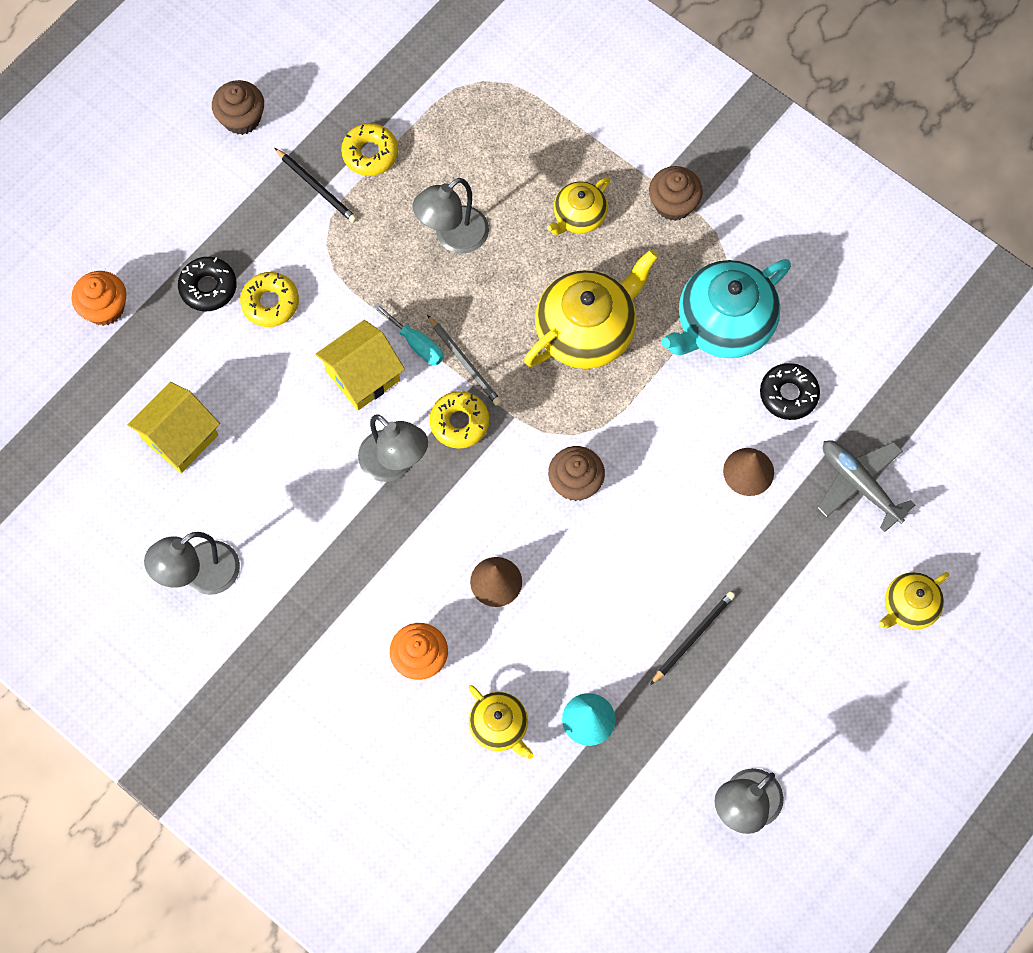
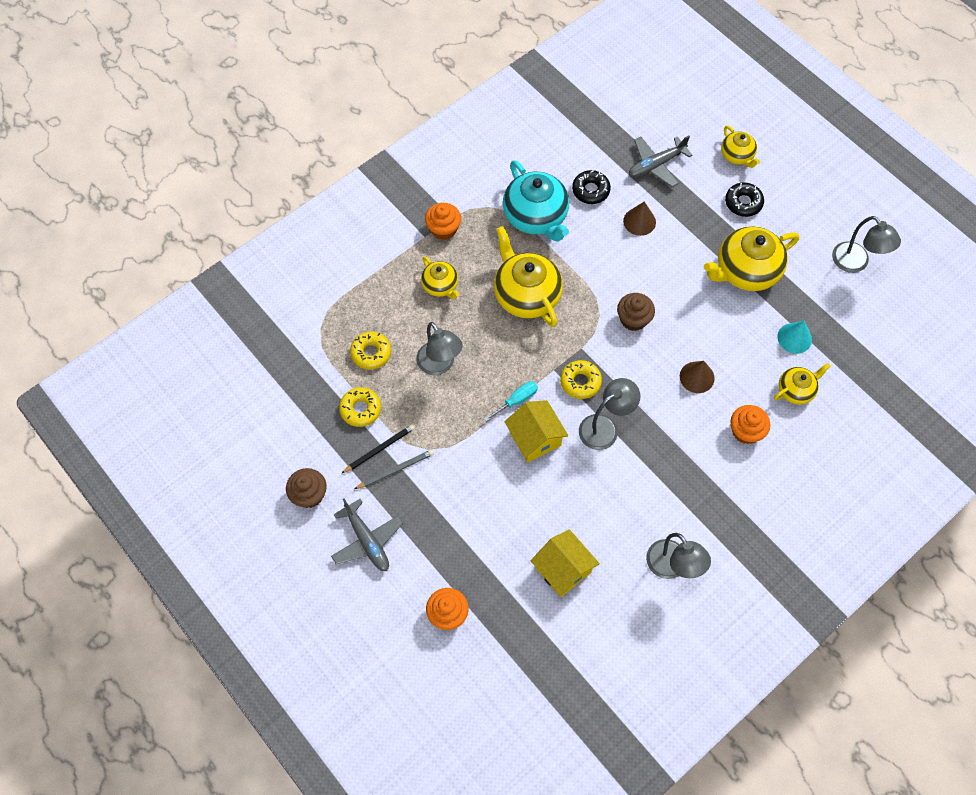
camera: 80 degrees left, 5 degrees down
black donut [178,257,237,311] -> black donut moved to [725,182,764,217]
yellow donut [240,272,299,327] -> yellow donut moved to [350,331,391,370]
grey pencil [427,315,502,406] -> grey pencil moved to [354,449,434,489]
brown cupcake [649,166,703,221] -> orange cupcake [425,203,461,240]
black pencil [650,591,735,685] -> yellow teapot [704,227,799,291]
none -> grey plane [331,499,403,571]

